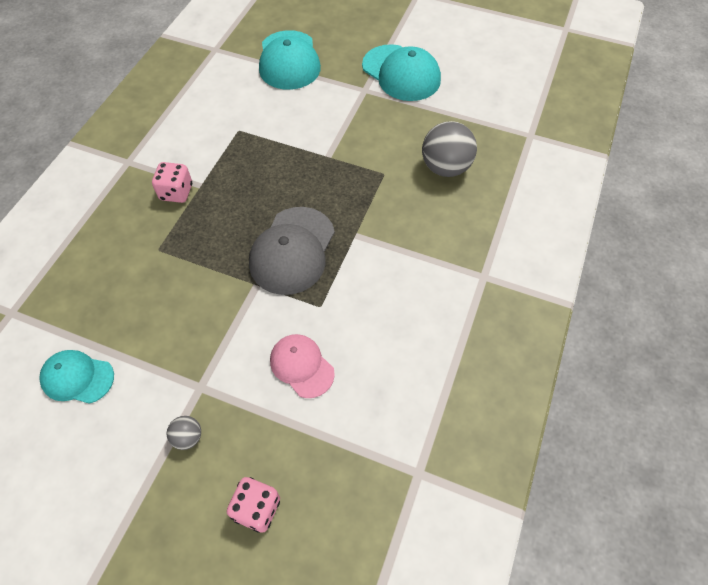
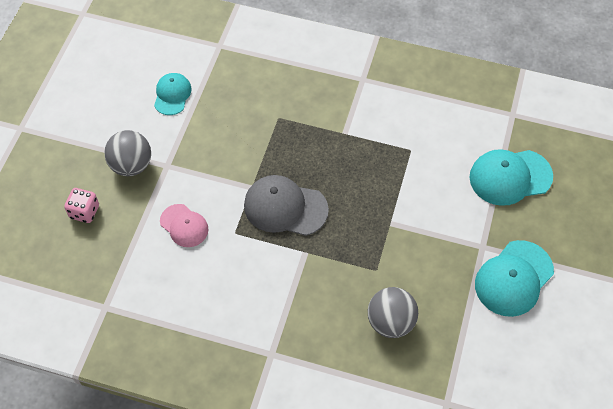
camera: 85 degrees right, 0 degrees up
pink dice [152,162,192,203] -> none
grey ball [167,416,201,450] -> grey ball [104,130,151,176], size x2.08
pink cap [270,334,335,398] -> pink cap turned 90 degrees clockwise [160,204,209,247]

